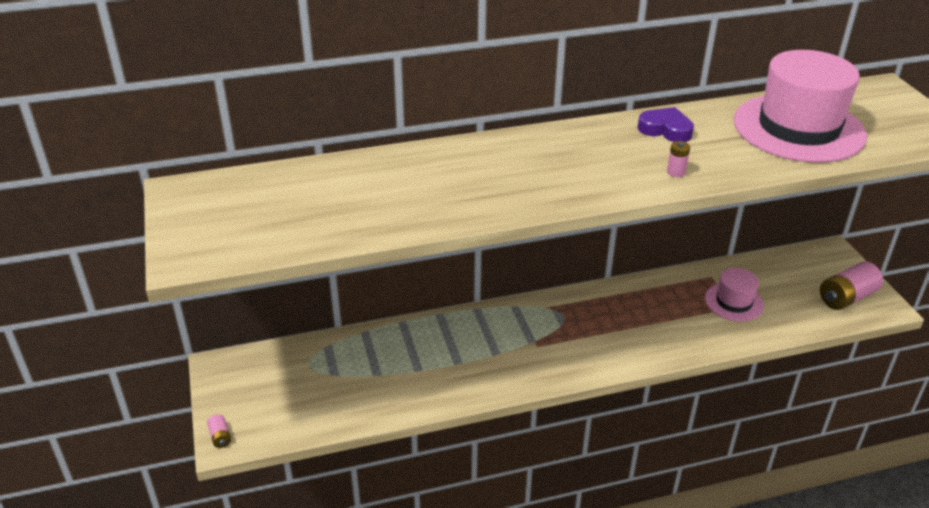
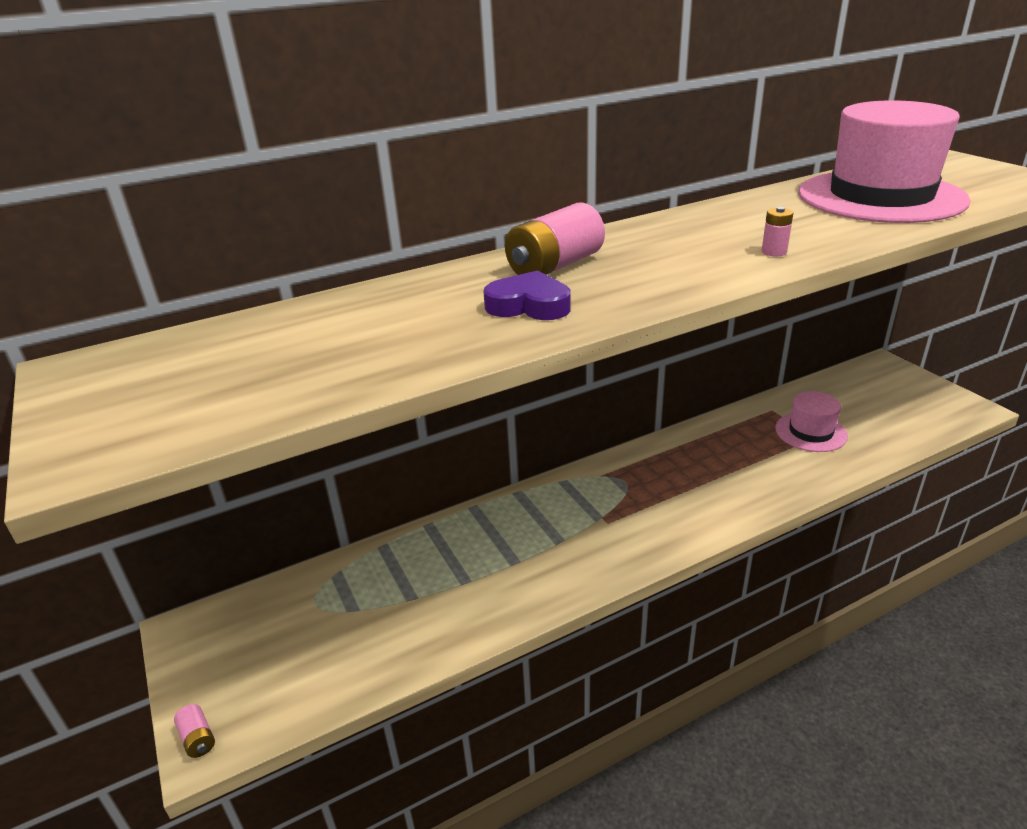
camera: 10 degrees left, 5 degrees down
purple heart [637,107,694,142] -> purple heart moved to [483,270,571,320]
pink battery [820,261,883,310] -> pink battery moved to [505,202,605,275]

